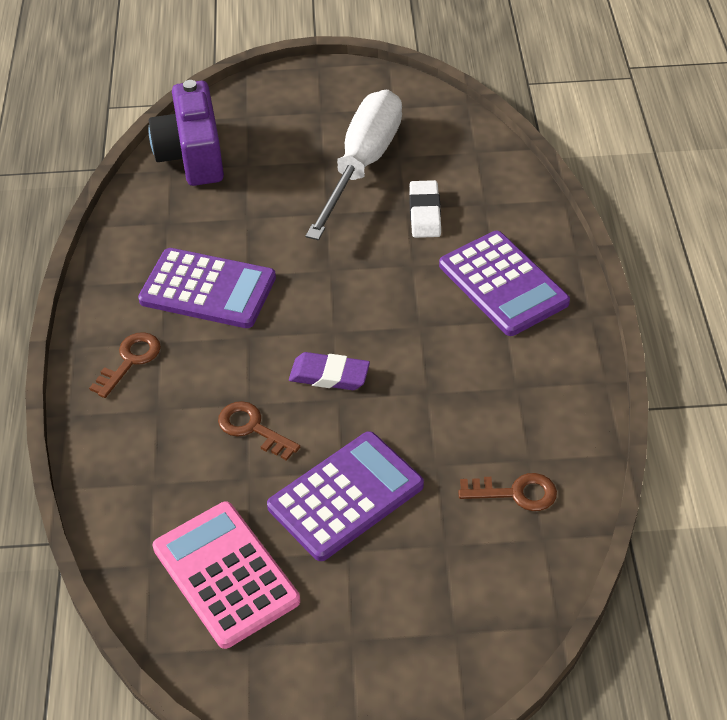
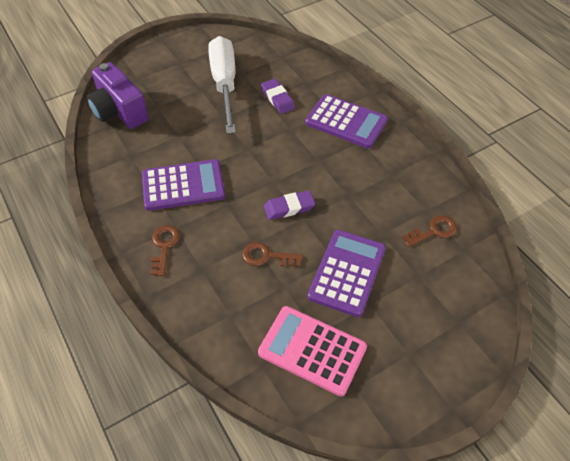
camera: 30 degrees left, 5 degrees up
white eraser [409,180,441,238] -> purple eraser [261,79,295,114]

